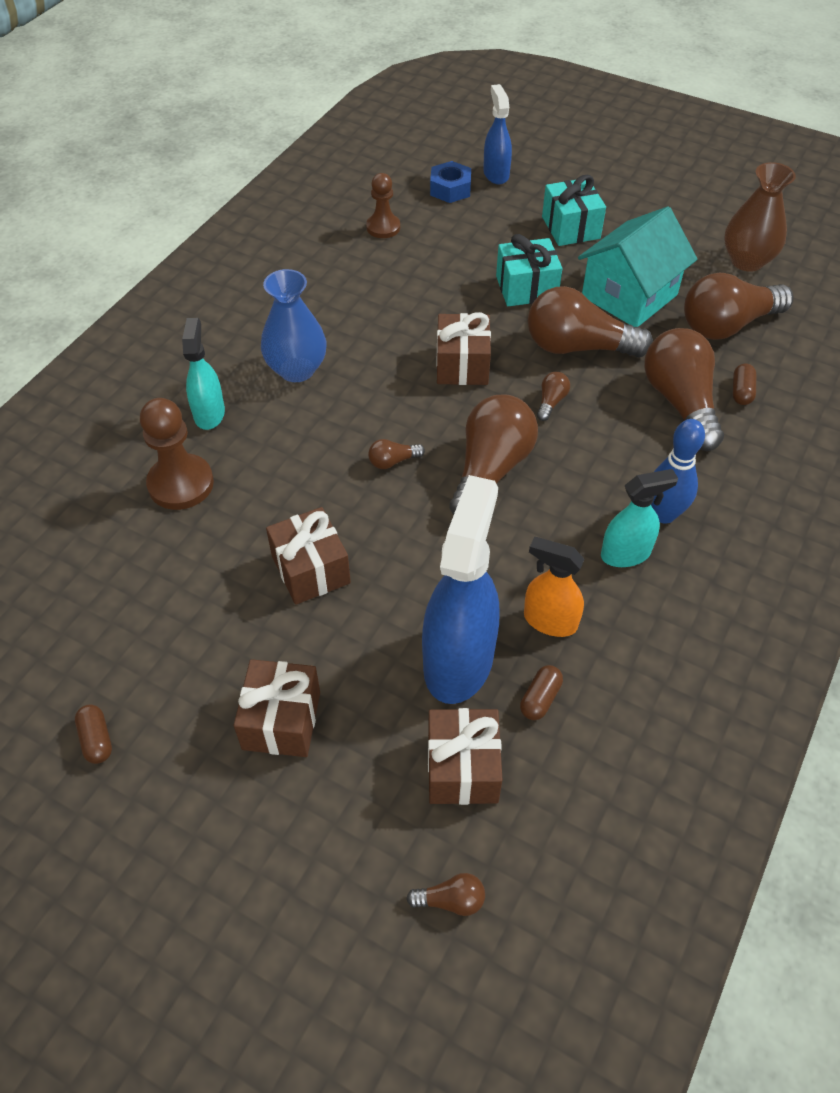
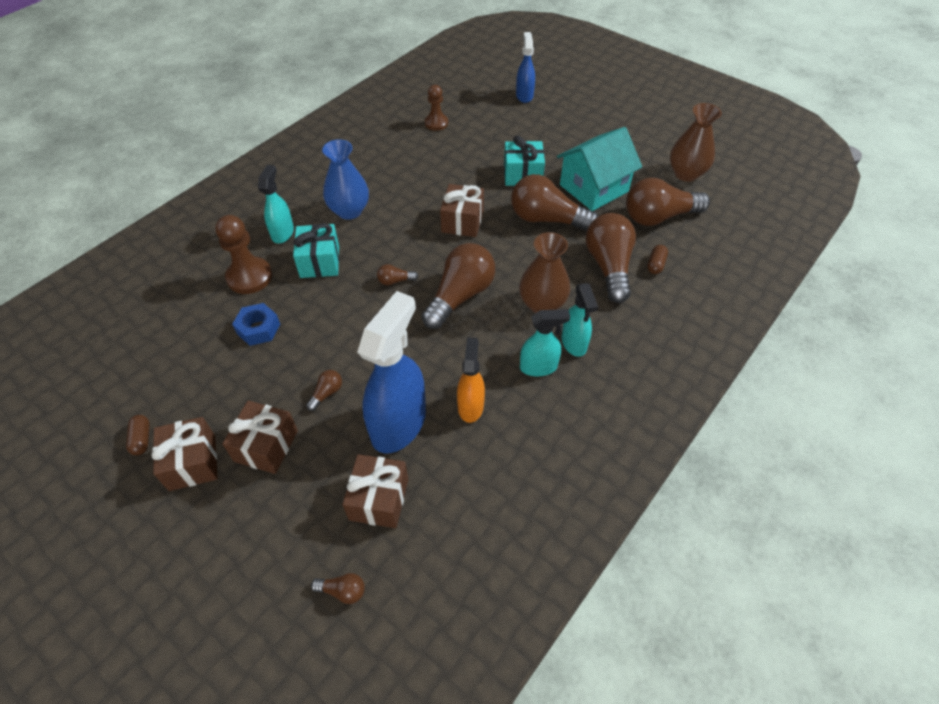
camera: 10 degrees right, 0 degrees up
brown gift [266,507,351,605] -> brown gift moved to [151,417,218,491]
blue nut [430,161,471,203] -> blue nut moved to [232,303,280,346]
brown capsule [520,665,563,720] -> none
orange spray bottle [524,537,585,637] -> orange spray bottle turned 60 degrees clockwise [457,337,485,423]
brown light bulb [537,372,570,421] -> brown light bulb moved to [306,370,342,411]
turquoise gift [542,175,606,246] -> turquoise gift moved to [293,223,339,278]
blue bowling pin [651,419,705,524] -> turquoise spray bottle [561,283,598,357]
none -> brown vase [519,232,570,313]

